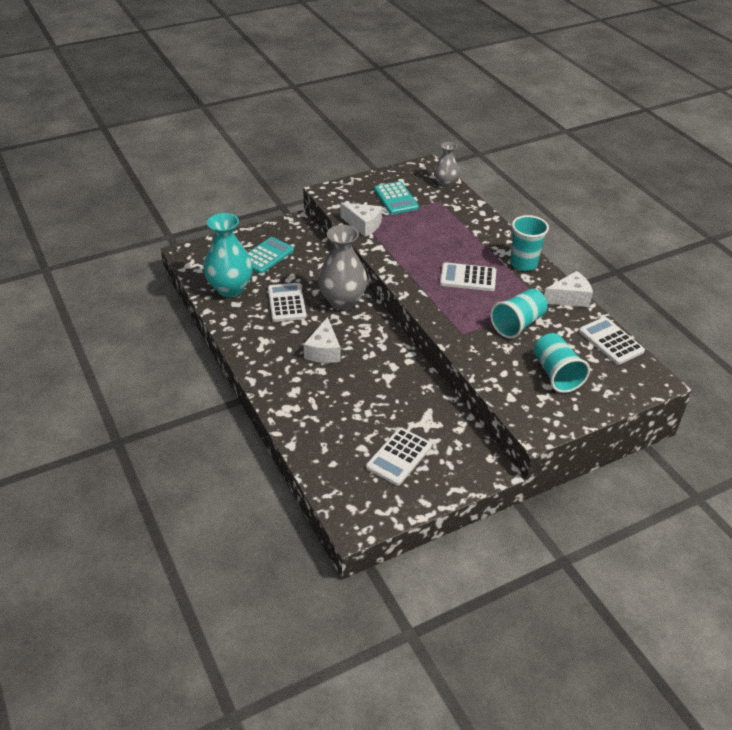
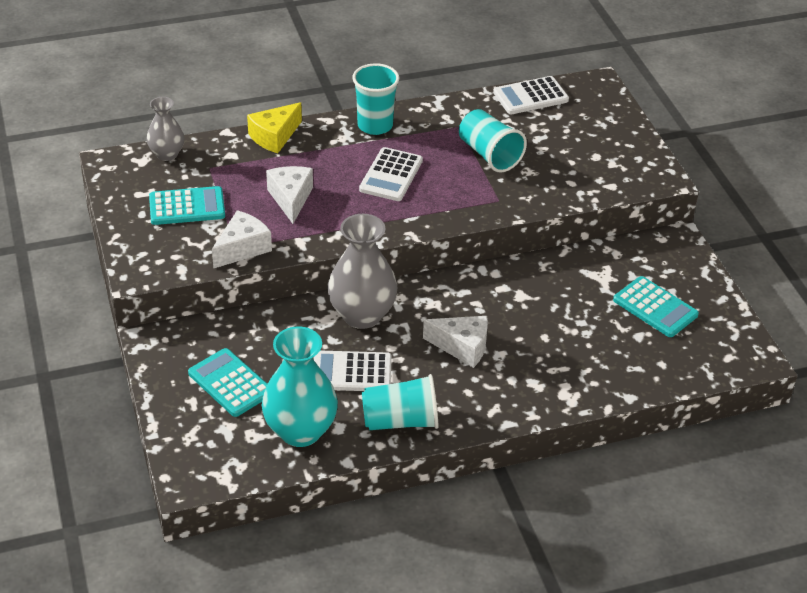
camera: 80 degrees left, 0 degrees up
white calculator [366,428,432,486] -> turquoise calculator [613,276,699,337]
turquoise cup [534,333,590,393] -> turquoise cup moved to [362,374,438,430]
white cheese [544,271,593,307] -> white cheese moved to [266,166,313,224]
none -> yellow cheese [247,102,302,153]

